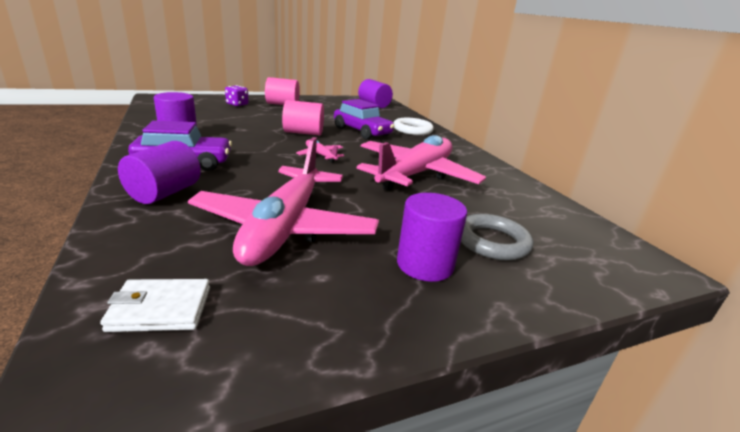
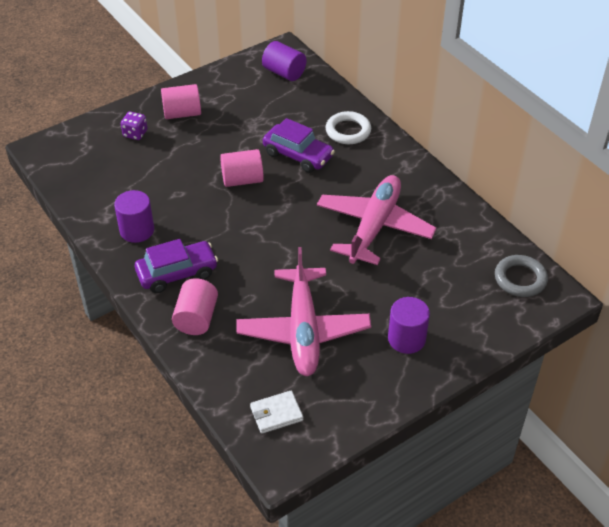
camera: 10 degrees left, 20 degrees up
purple cylinder [118,141,201,204] -> pink cylinder [172,278,218,335]
pink plane [296,139,344,162] -> none
grey ring [461,214,533,260] -> grey ring moved to [495,255,548,297]

